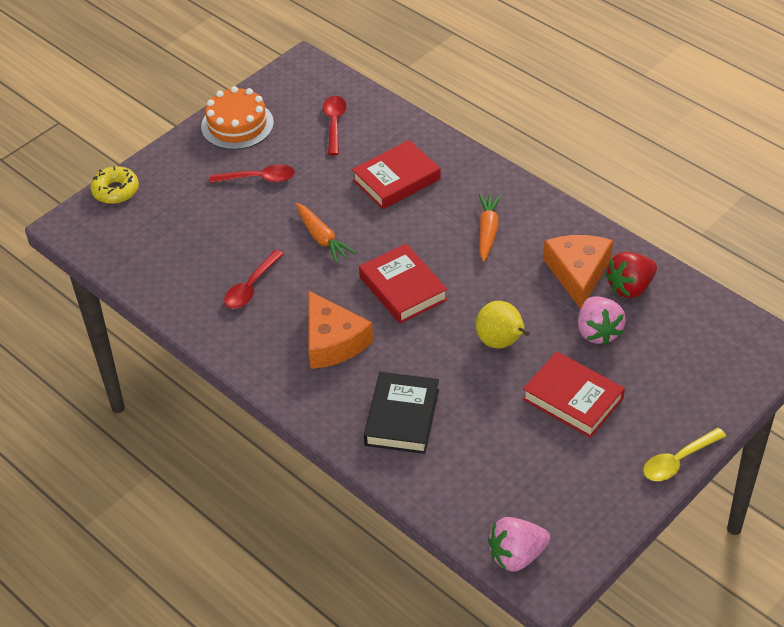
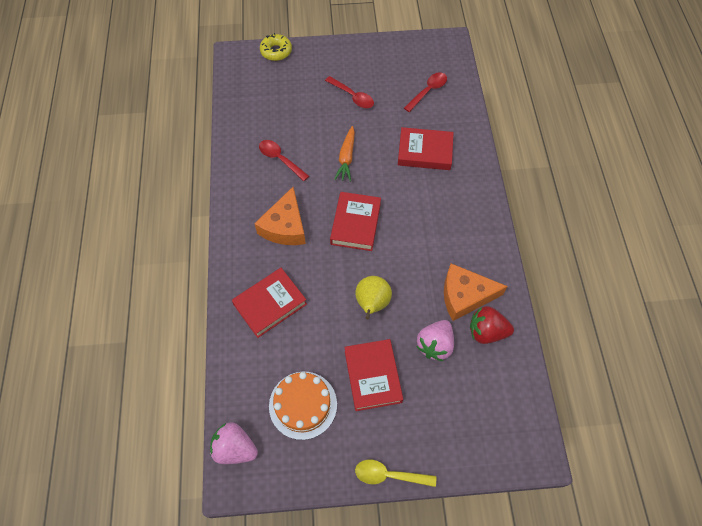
camera: 40 degrees right, 15 degrees up
orange cake [201,86,274,150] -> orange cake moved to [269,372,337,440]
red spoon [224,250,284,309] -> red spoon turned 60 degrees clockwise [259,140,309,181]
black book [364,372,439,454] -> red book [232,268,307,338]
orange carrot [479,193,502,262] -> none
orange cheese [543,235,613,309] -> orange cheese turned 135 degrees counterclockwise [444,263,508,321]

